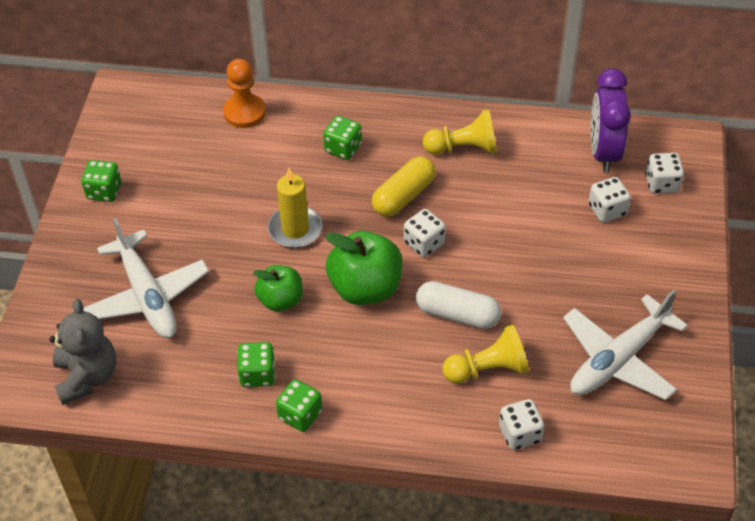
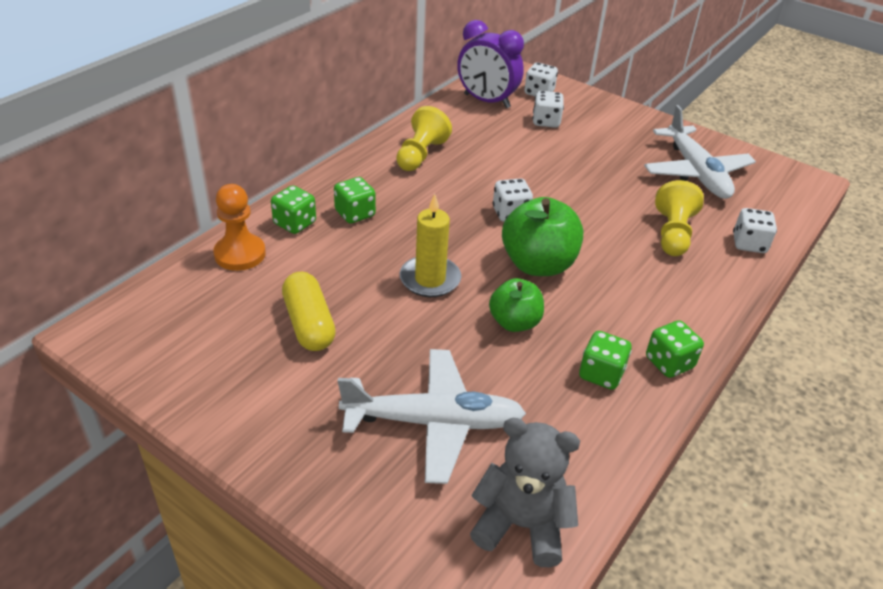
camera: 65 degrees left, 10 degrees down
green dice [81,160,121,202] -> green dice moved to [271,185,316,234]
yellow capsule [372,156,436,217] -> yellow capsule moved to [282,272,336,351]
white capsule [416,281,501,329] -> none

